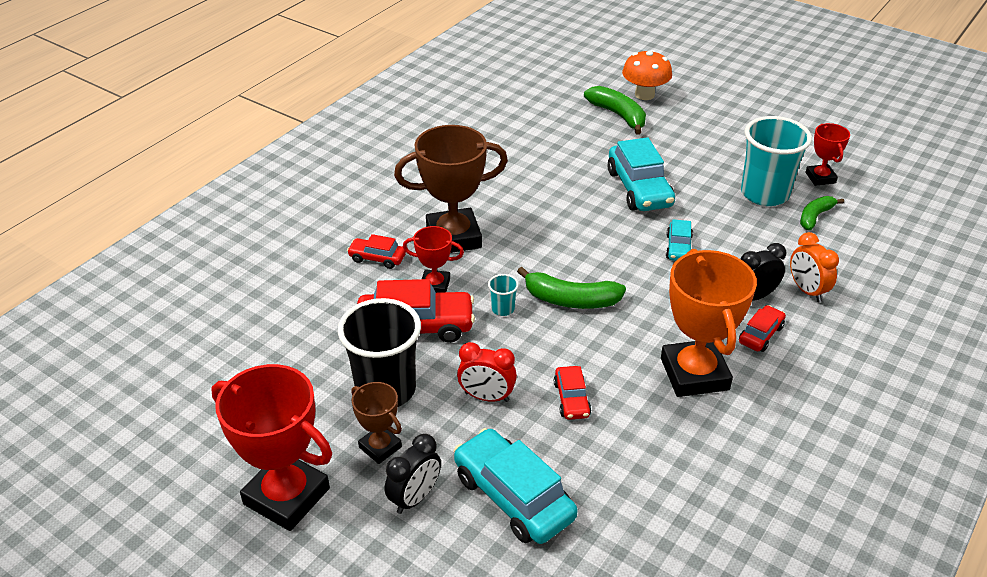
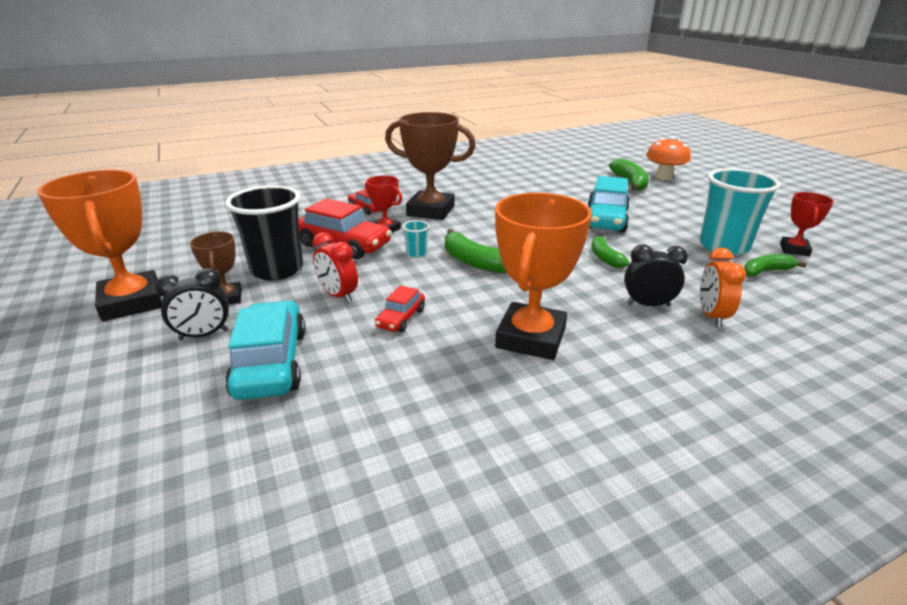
camera: 30 degrees right, 10 degrees down
red trophy [211,364,332,531] -> orange trophy [37,170,162,321]
turquoise car [666,219,693,261] -> green banana [592,234,629,268]
red car [739,305,786,352] -> none

